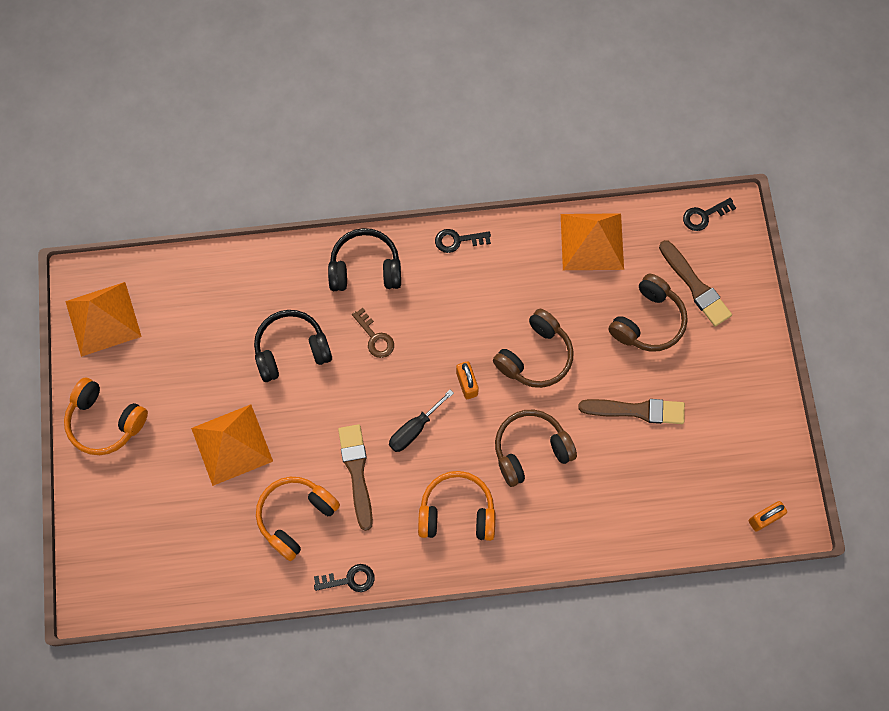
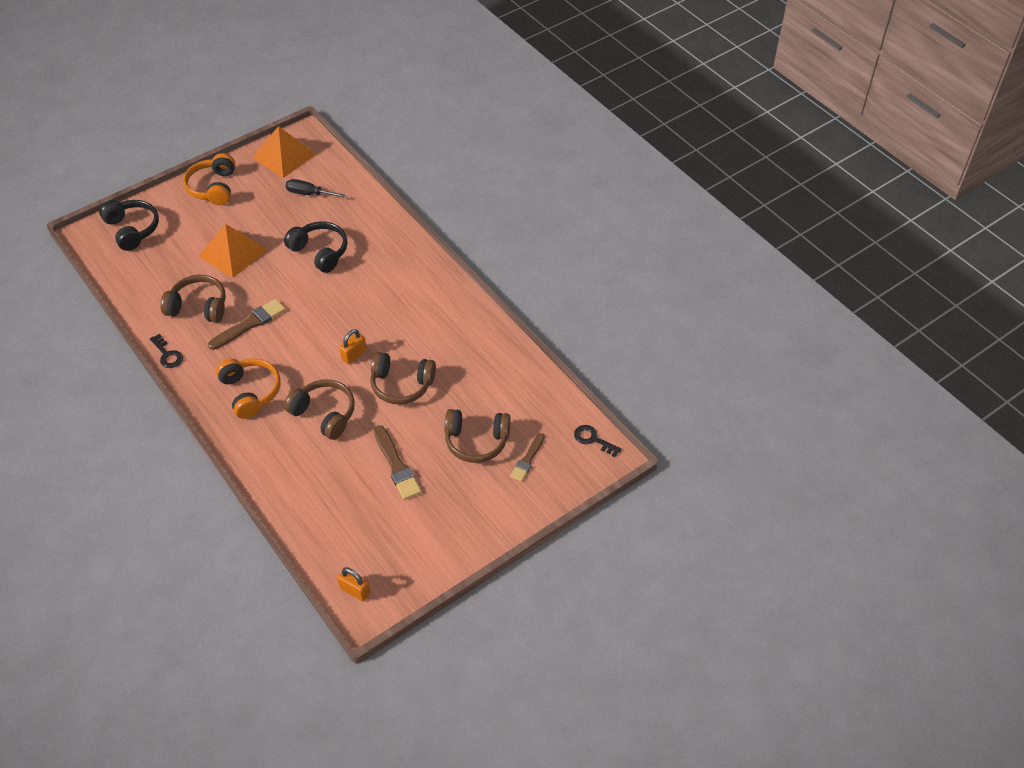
camera: 60 degrees right, 20 degrees down
orange headphones [256,477,340,561] -> brown headphones [160,275,226,323]
black headphones [328,228,401,291] -> black headphones moved to [99,200,159,251]
brown key [352,308,394,358] -> none
black screwdriver [389,390,454,452] -> black screwdriver moved to [285,179,345,198]
black key [435,229,491,253] -> none
orange pyramid [561,213,624,270] -> none
brown brush [659,240,732,327] -> brown brush [510,433,545,482], size x0.66

